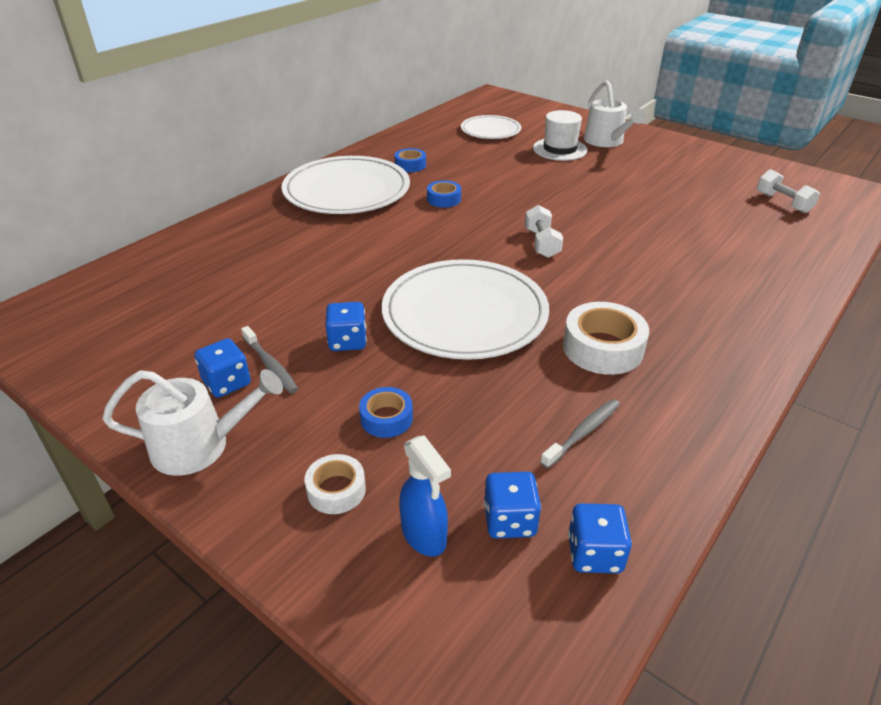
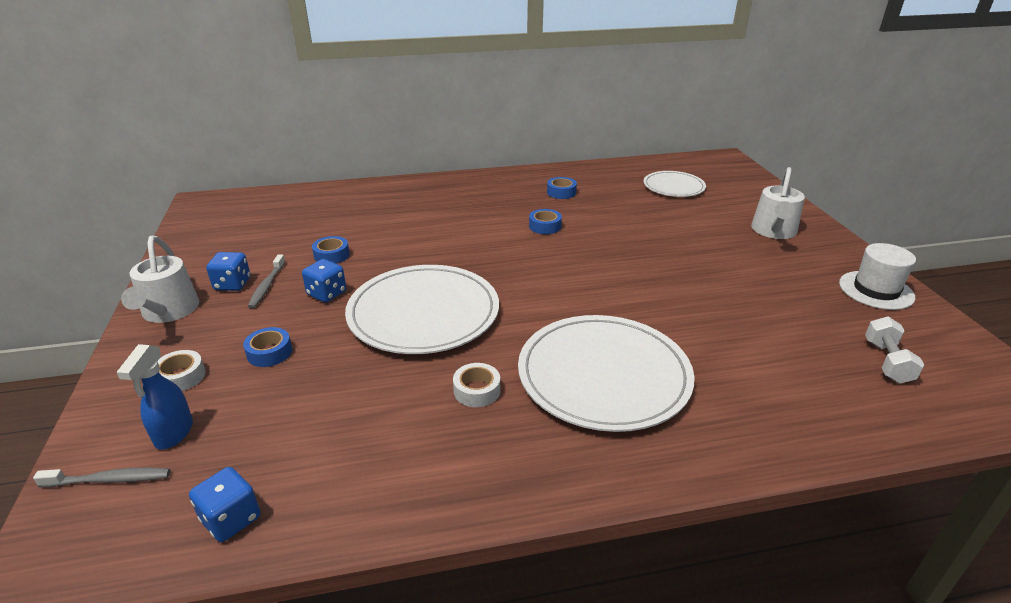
camera: 40 degrees right, 5 degrees down
white watering can [102,369,283,476] -> white watering can turned 45 degrees clockwise [121,236,199,323]
white plate [281,156,410,214] -> white plate moved to [518,315,695,432]
blue dice [484,472,541,539] -> none
white dumbbell [524,205,563,258] -> none
white hat [533,110,588,161] -> white hat moved to [839,243,916,310]
grey toothbrush [540,399,620,469] -> grey toothbrush moved to [33,467,171,487]
white tape [563,302,649,375] -> white tape [453,363,500,407], size x0.58
none -> blue tape [312,236,350,264]

